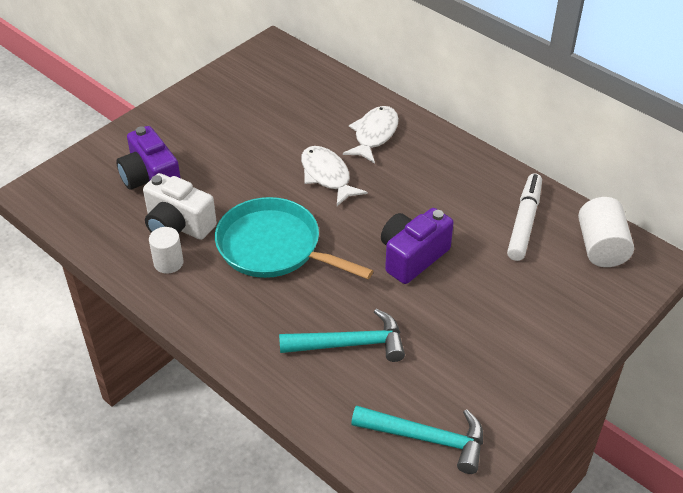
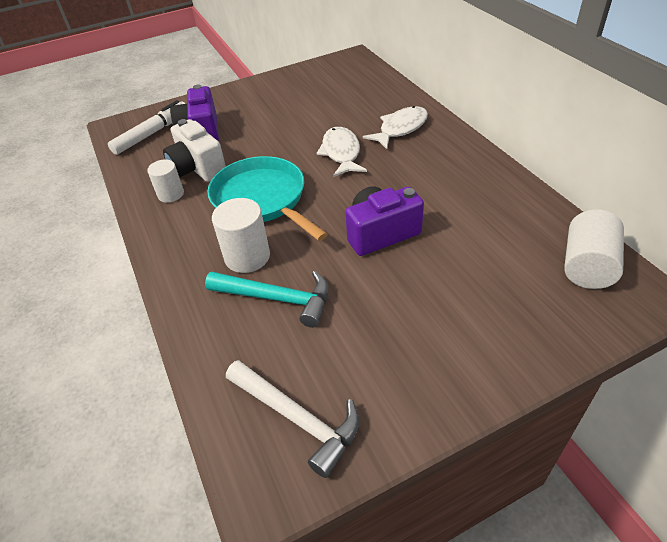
camera: 25 degrees right, 0 degrees up
turquoise hammer [351,406,483,474] -> white hammer [226,360,359,478]
white marker [507,173,542,261] -> white marker moved to [108,100,186,155]
none -> white cylinder [212,198,270,273]

